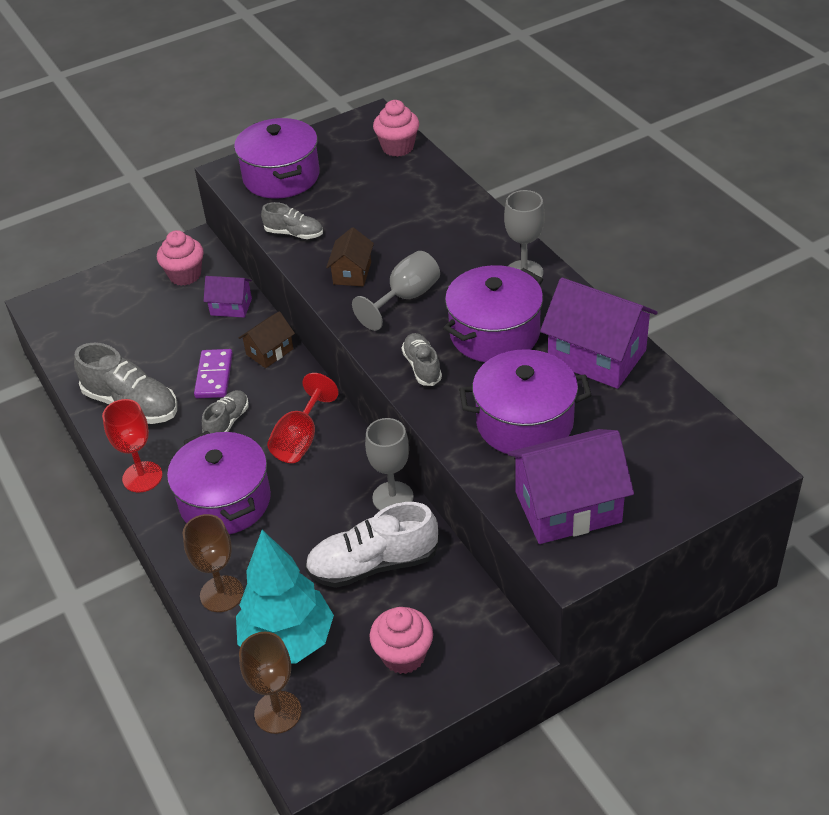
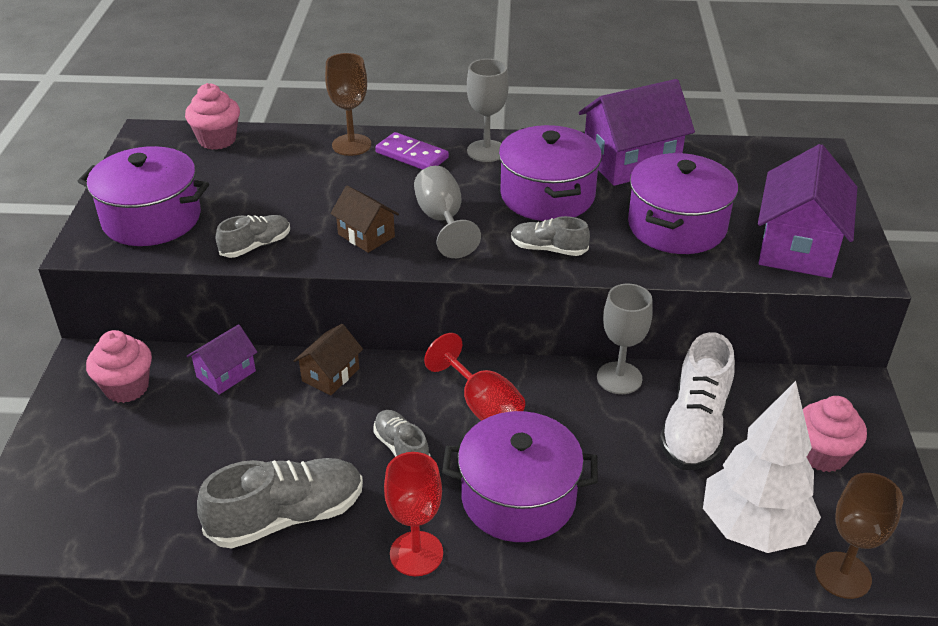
camera: 60 degrees left, 5 degrees down
brown goblet [183,514,244,612] -> brown goblet moved to [325,53,371,156]
purple domino [194,349,233,398] -> purple domino moved to [375,132,449,170]
turquoise tree [236,530,334,664] -> white tree [703,381,821,553]
brown house [239,311,295,368] -> brown house turned 45 degrees clockwise [293,324,363,395]

